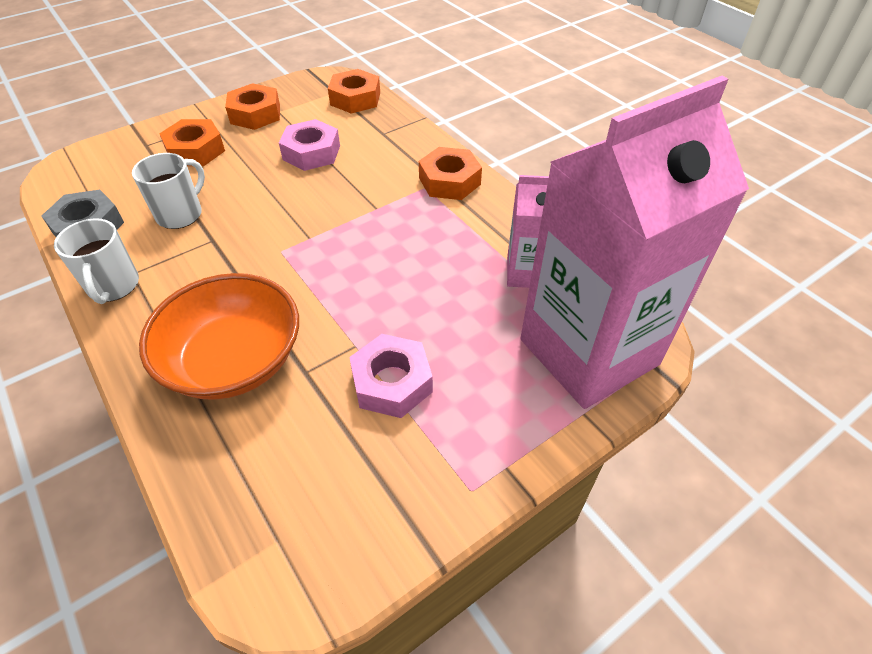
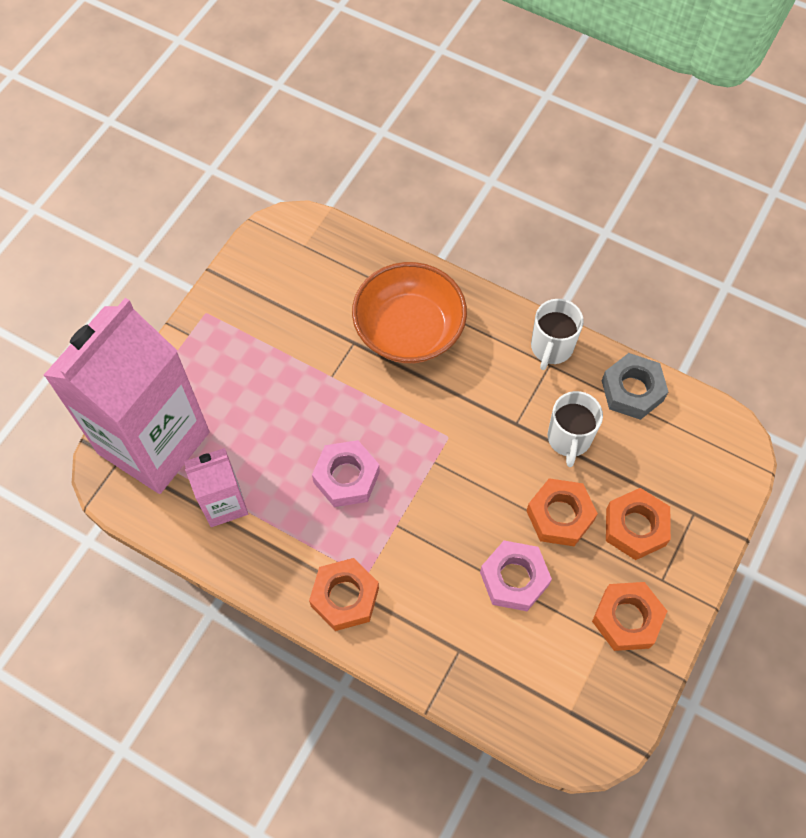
camera: 155 degrees right, 15 degrees up
white mug [54,218,139,304] -> white mug turned 120 degrees counterclockwise [531,299,584,370]
orange nut [328,69,380,114] -> orange nut moved to [526,478,598,546]
pink nut [349,334,433,418] -> pink nut moved to [312,440,380,507]

